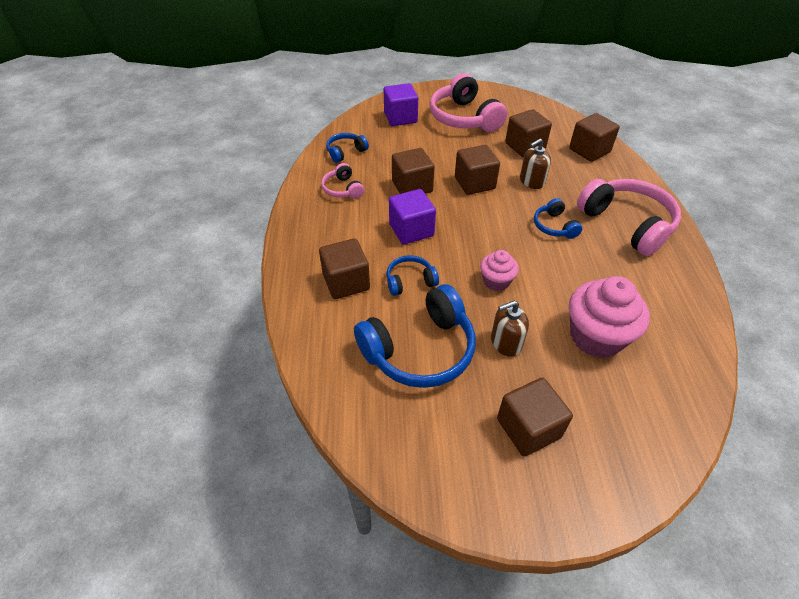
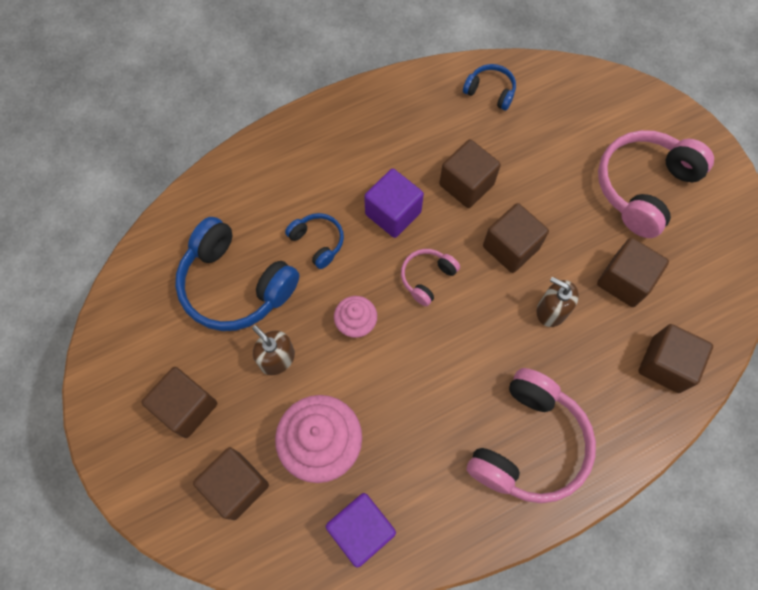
camera: 65 degrees right, 20 degrees up
brown cube [319,238,370,299] -> brown cube moved to [193,447,269,520]
pink headphones [321,163,364,199] -> pink headphones moved to [401,249,460,306]
purple cube [384,83,418,126] -> purple cube moved to [326,493,396,568]
blue headphones [534,198,582,239] -> none

